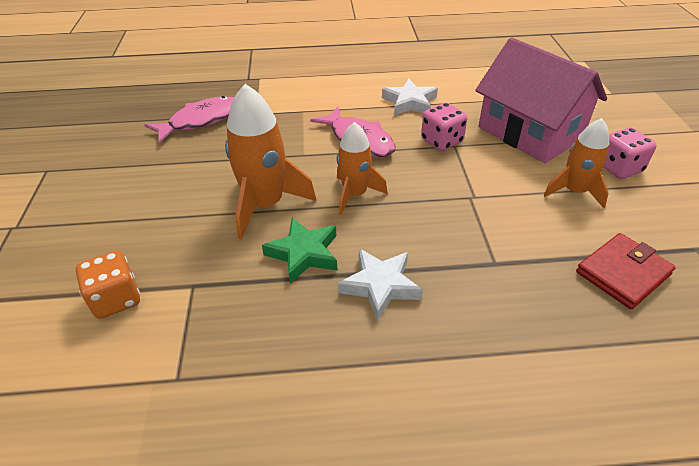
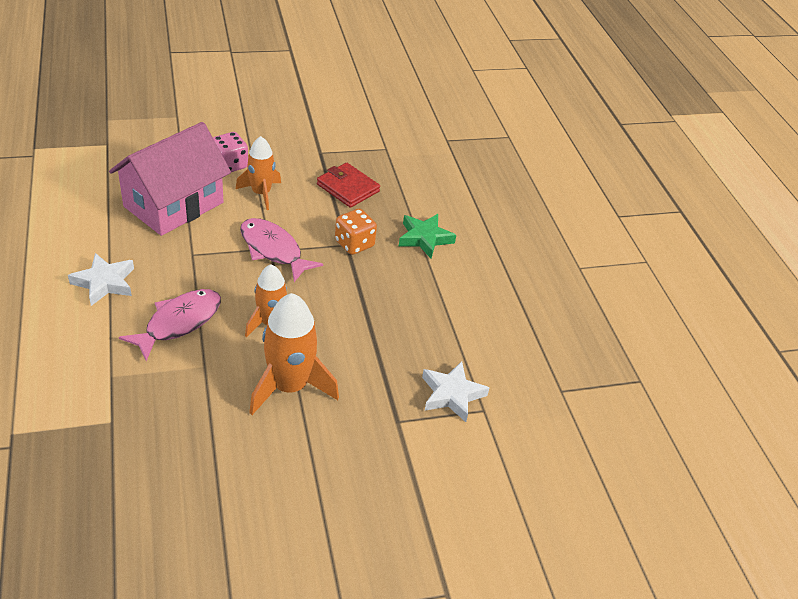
camera: 105 degrees left, 0 degrees up
orange dice [76,251,140,319] -> orange dice moved to [335,209,377,255]
pink fish [144,96,234,143] -> pink fish moved to [240,218,323,282]
green star [262,218,337,284] -> green star moved to [399,214,456,258]
white star [338,249,423,321] -> white star moved to [422,361,489,422]
pink dice [421,103,467,151] -> none

